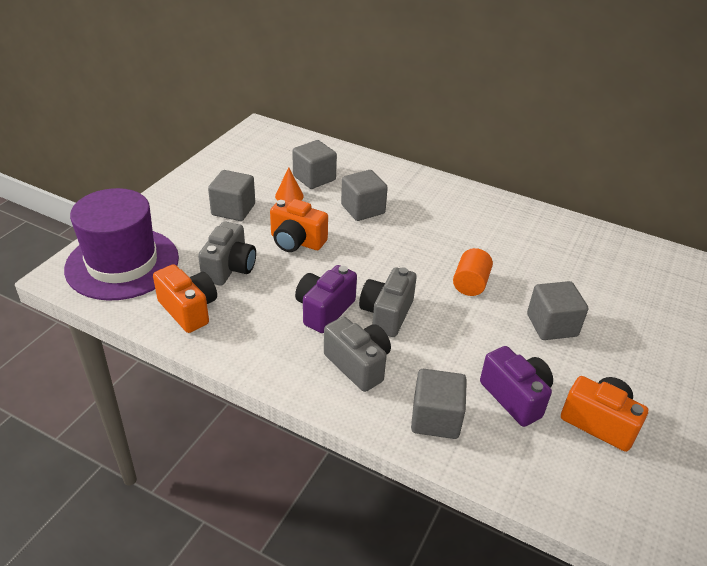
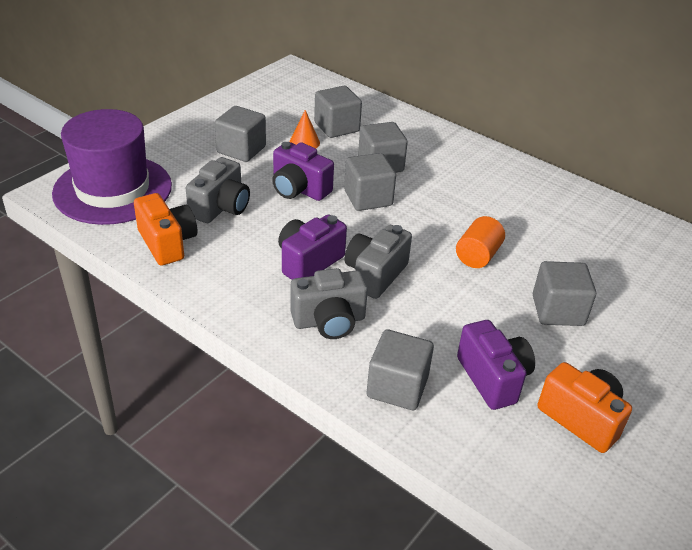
camera: 10 degrees right, 0 degrees up
orange camera [270,199,328,252] -> purple camera [272,142,334,201]
grey camera [324,316,391,392] -> grey camera turned 105 degrees clockwise [290,268,368,339]
none -> grey cube [344,153,396,211]

